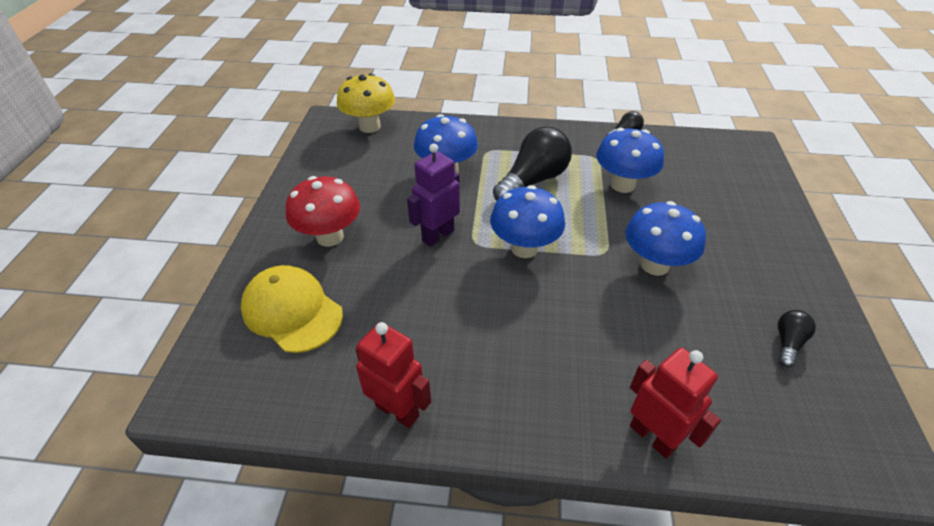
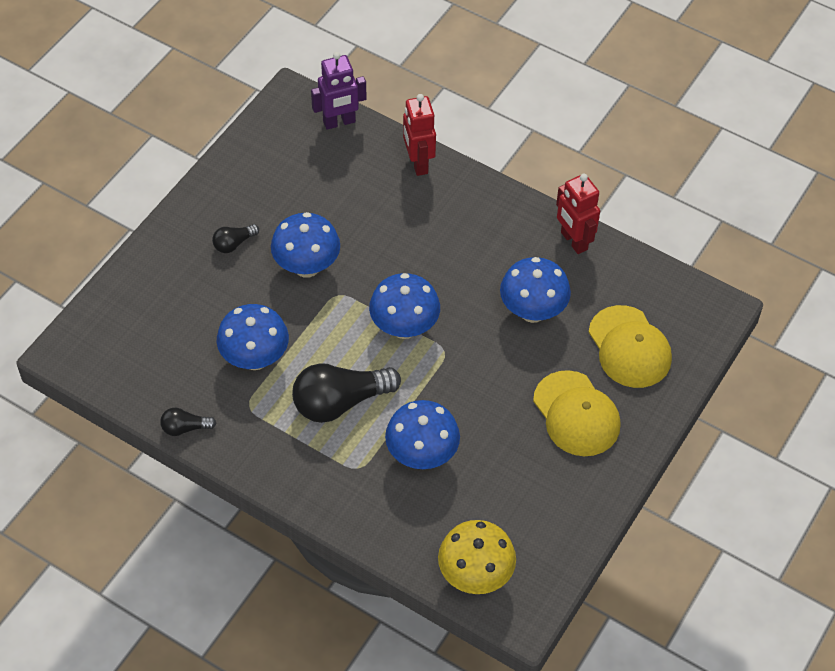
camera: 155 degrees left, 10 degrees up
red mushroom [286,176,360,247] -> yellow cap [533,370,621,456]
purple robot [407,143,460,247] -> purple robot moved to [311,52,367,130]
black light bulb [778,310,816,368] -> black light bulb moved to [212,224,259,253]
none -> blue mushroom [500,257,571,323]

